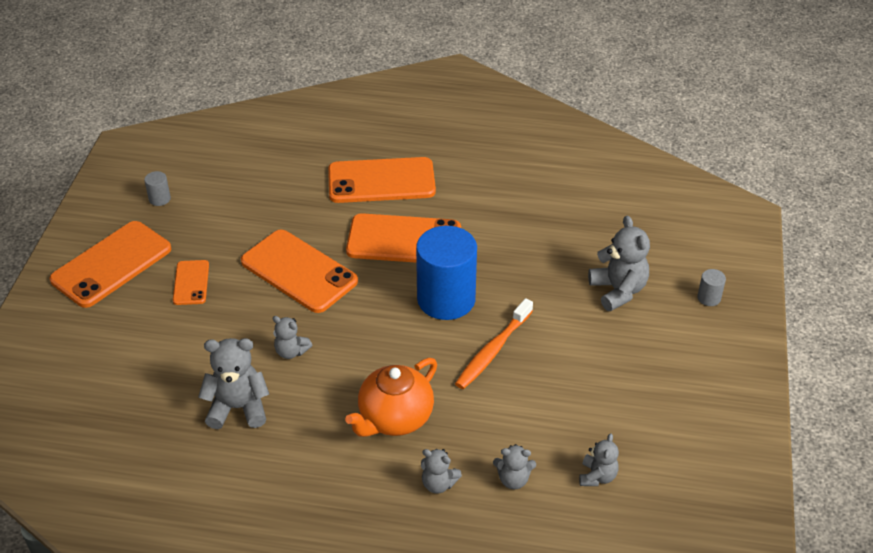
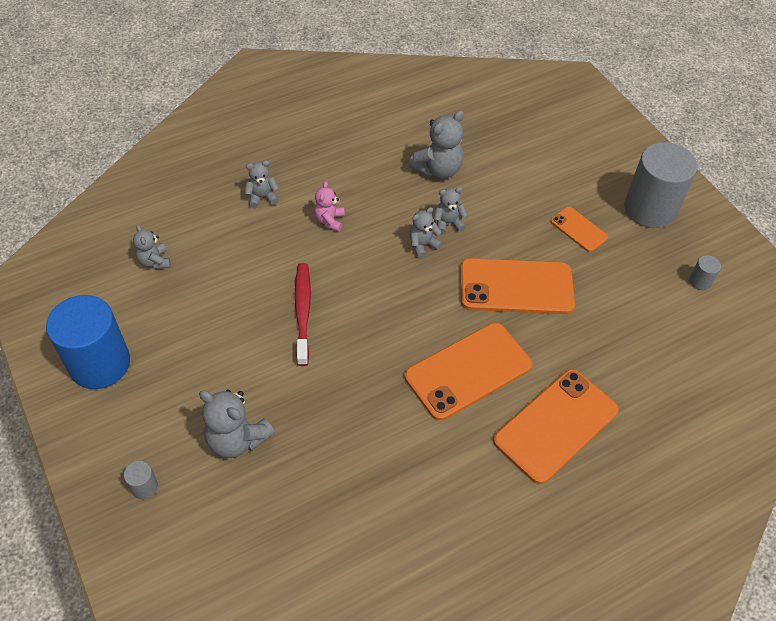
camera: 140 degrees right, 10 degrees up
orange phone [50,221,171,308] -> grey cylinder [624,142,697,228]
orange teapot [345,358,437,437] -> pink teddy bear [314,181,345,232]
blue cylinder [416,226,477,320] -> blue cylinder moved to [46,295,130,389]
orange toothbrush [455,298,533,389] -> red toothbrush [295,263,311,366]
grey teddy bear [493,444,536,489] -> grey teddy bear moved to [409,207,443,259]

